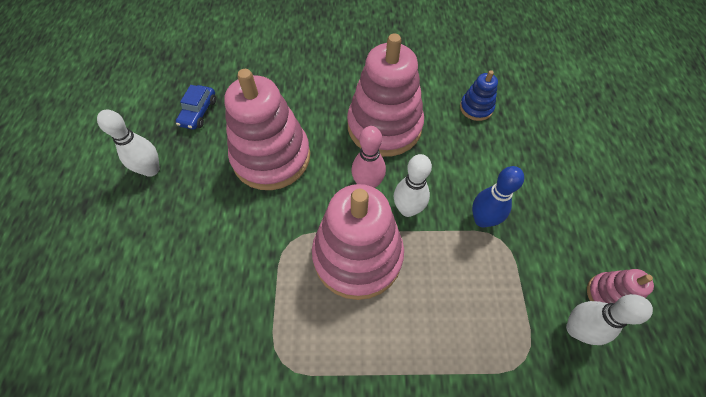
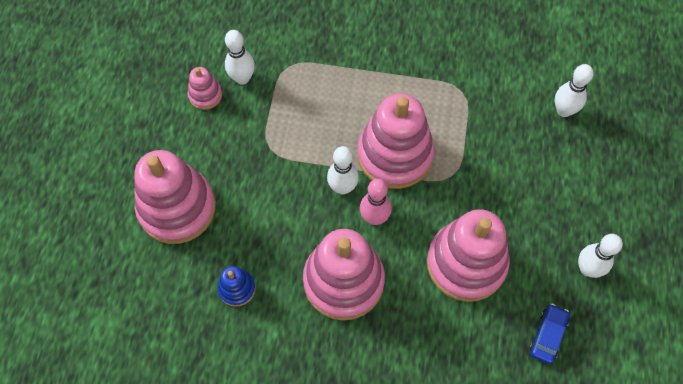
camera: 170 degrees left, 5 degrees up
blue bowling pin [472,166,524,227] -> none
none -> pink stacking toy [134,150,216,244]
none -> white bowling pin [555,64,594,117]

